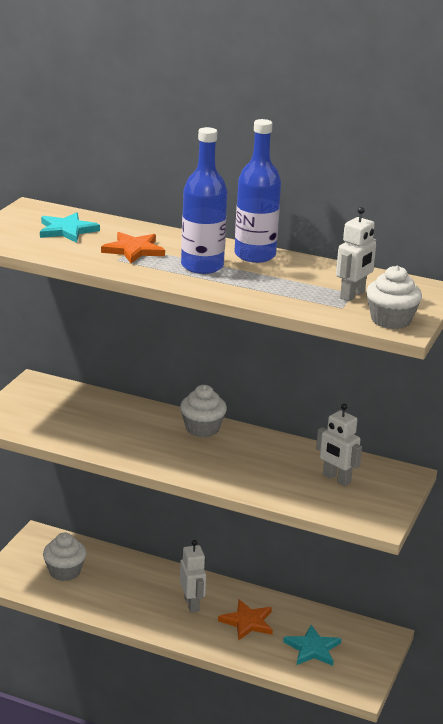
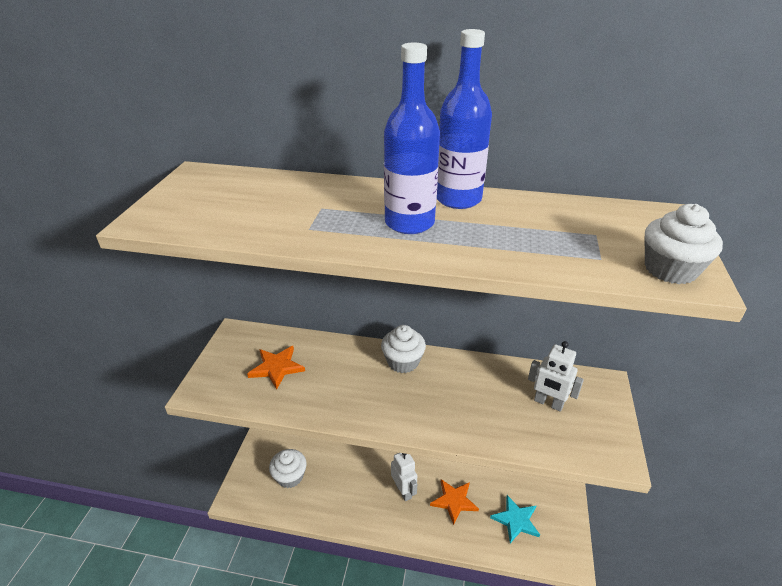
camera: 10 degrees left, 10 degrees up
turquoise star [40,212,100,243] -> none
orange star [101,232,165,264] -> orange star moved to [247,346,305,389]
white robot [336,207,377,301] -> none

